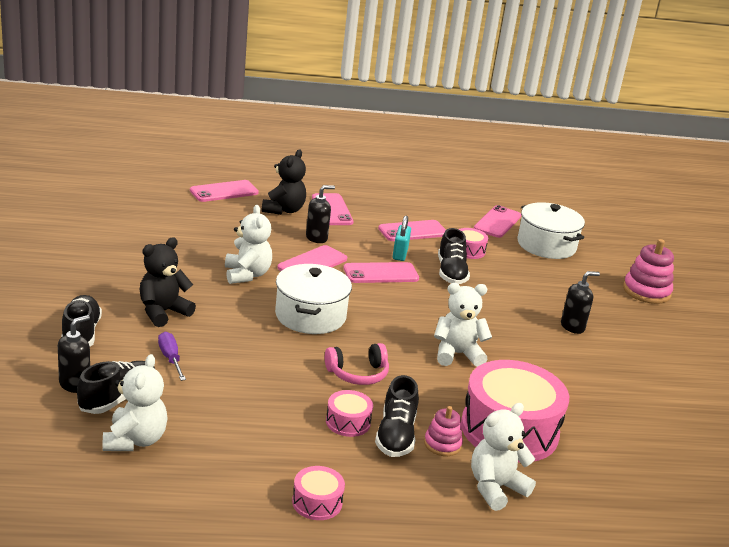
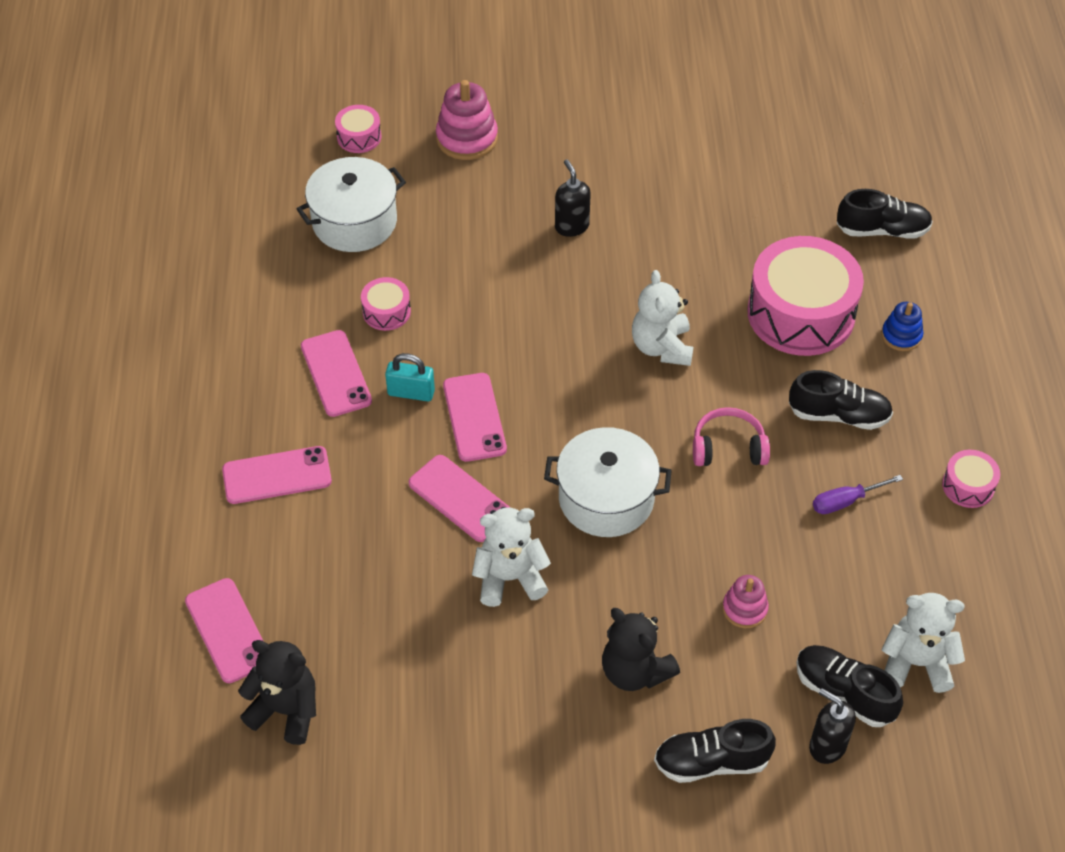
camera: 85 degrees left, 25 degrees up
purple screwdriver [158,332,186,381] -> purple screwdriver moved to [813,475,903,514]
black teddy bear [262,149,306,215] -> black teddy bear moved to [238,640,316,745]
black soap dispenser [306,185,335,243] -> none
pink headphones [325,343,389,385] -> pink headphones turned 75 degrees counterclockwise [693,407,770,466]
pink drum [326,390,373,437] -> pink drum moved to [335,105,382,153]
pink stacking toy [424,406,463,456] -> pink stacking toy moved to [722,575,769,628]
black shoe [438,228,470,284] -> black shoe moved to [837,189,933,239]
white teddy bear [471,403,536,511] -> blue stacking toy [881,302,923,351]
pink phone [474,205,521,238] -> none

